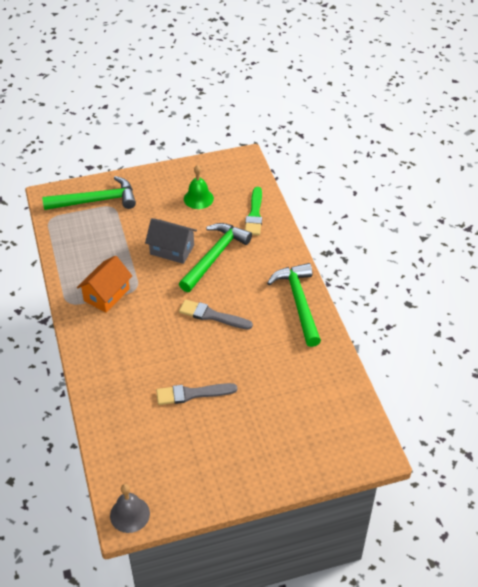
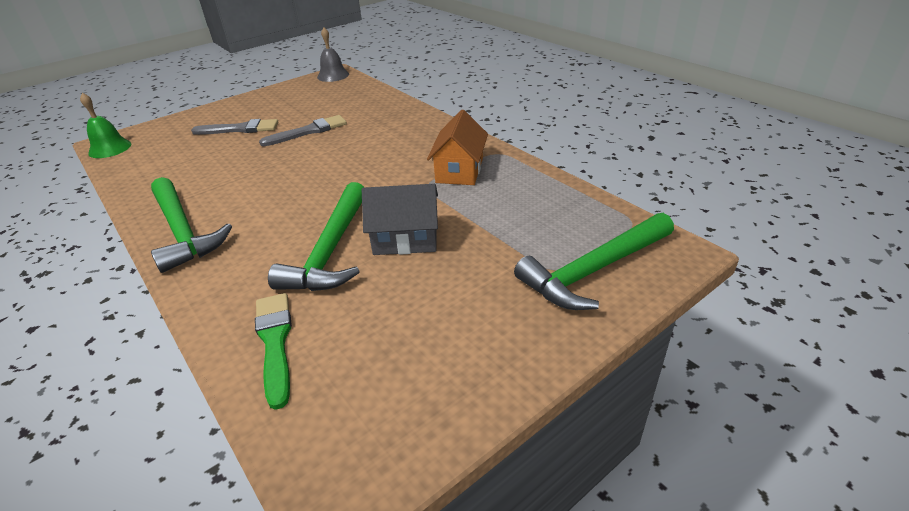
camera: 160 degrees right, 10 degrees down
grey brush [179,299,253,330] -> grey brush moved to [191,119,278,135]
green bell [184,165,214,209] -> green bell moved to [80,93,131,158]

